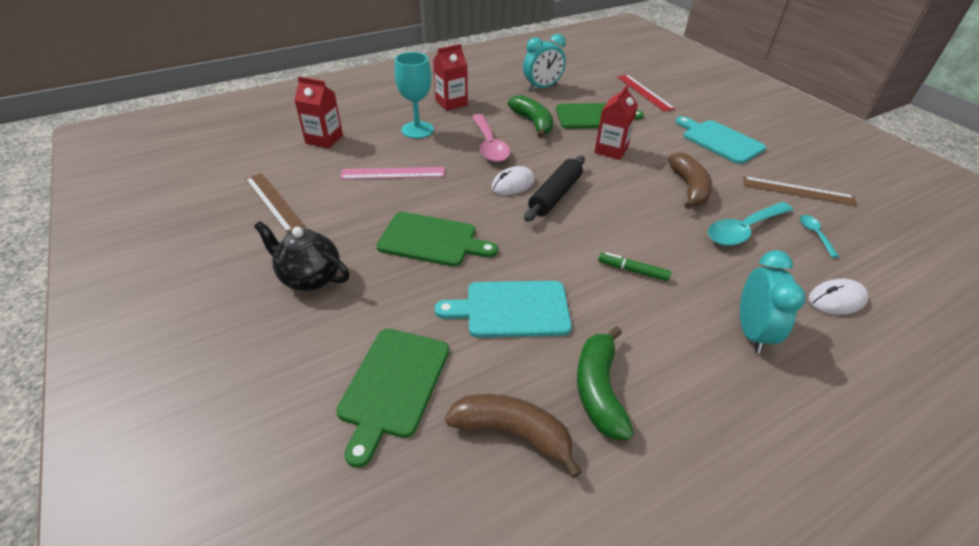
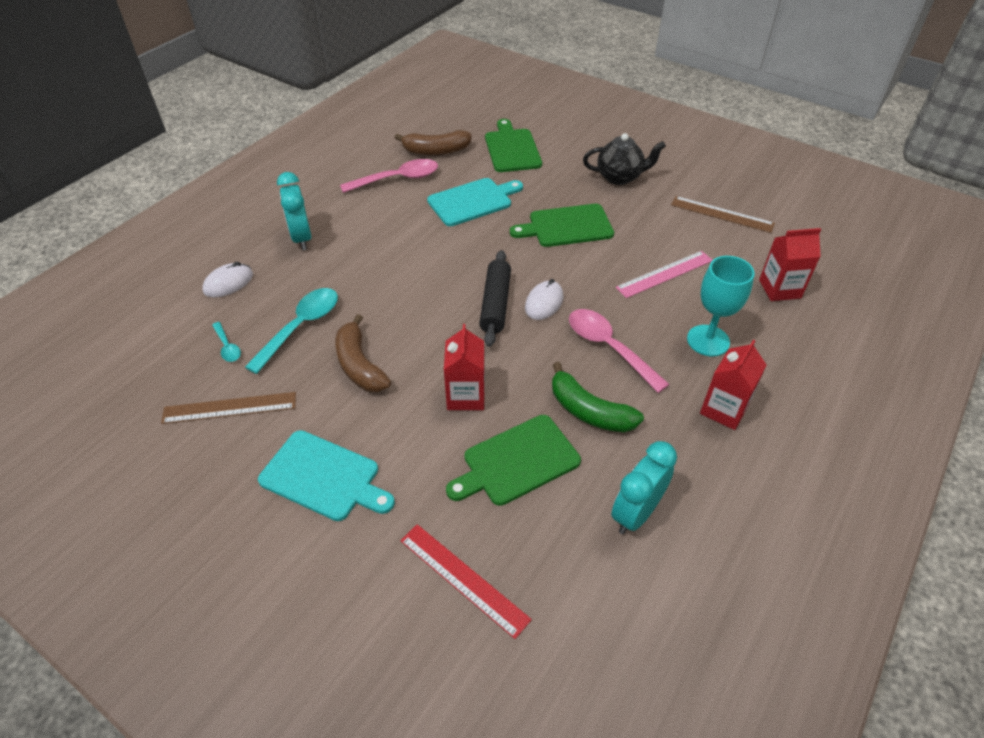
camera: 155 degrees right, 5 degrees up
green banana [577,326,634,440] -> pink spoon [340,159,438,193]
green marker [598,252,671,281] -> none

